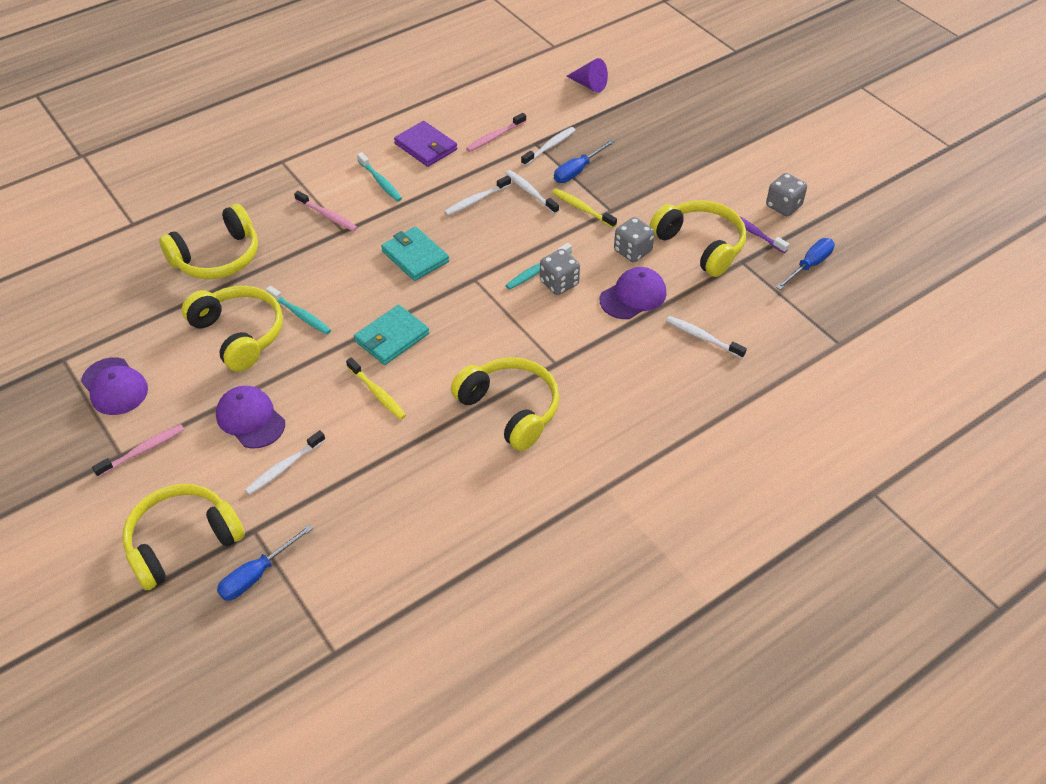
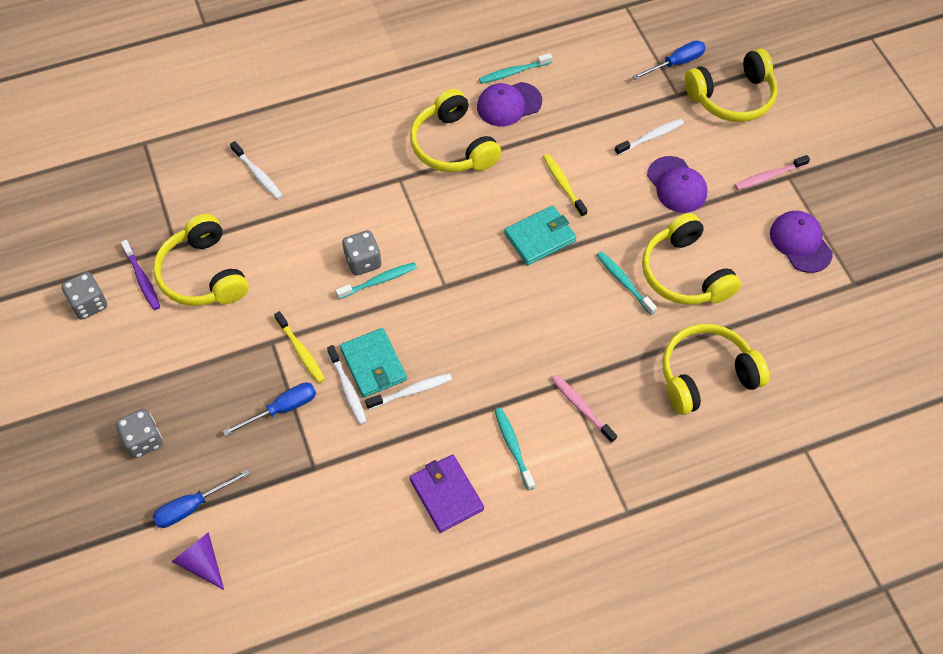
camera: 165 degrees left, 10 degrees up
turquoise wallet [381,227,449,281] -> turquoise wallet moved to [340,328,407,398]
pink toothbrush [466,113,526,152] -> none
white toothbrush [521,127,575,166] -> none
purple cap [600,267,666,319] -> purple cap moved to [477,82,542,126]
grey dice [614,217,655,262] -> grey dice moved to [116,409,163,458]
blue screwdriver [776,238,835,290] -> blue screwdriver moved to [152,469,250,528]
none -> turquoise toothbrush [479,53,552,84]

